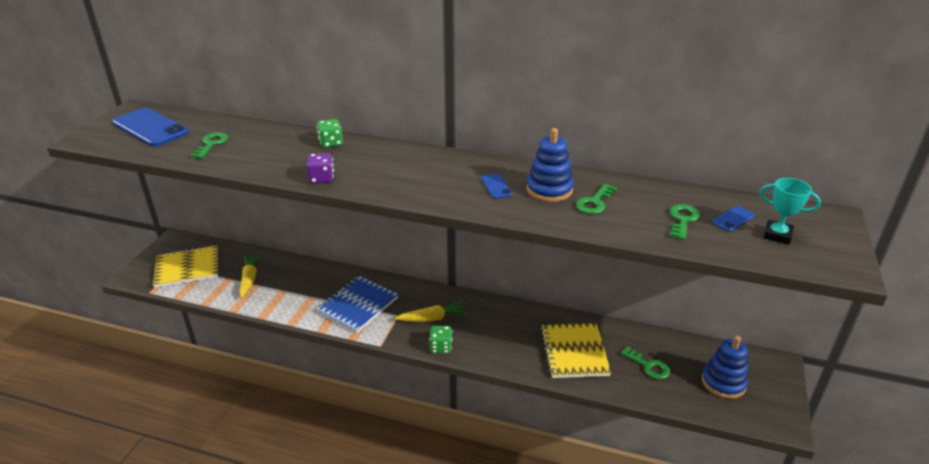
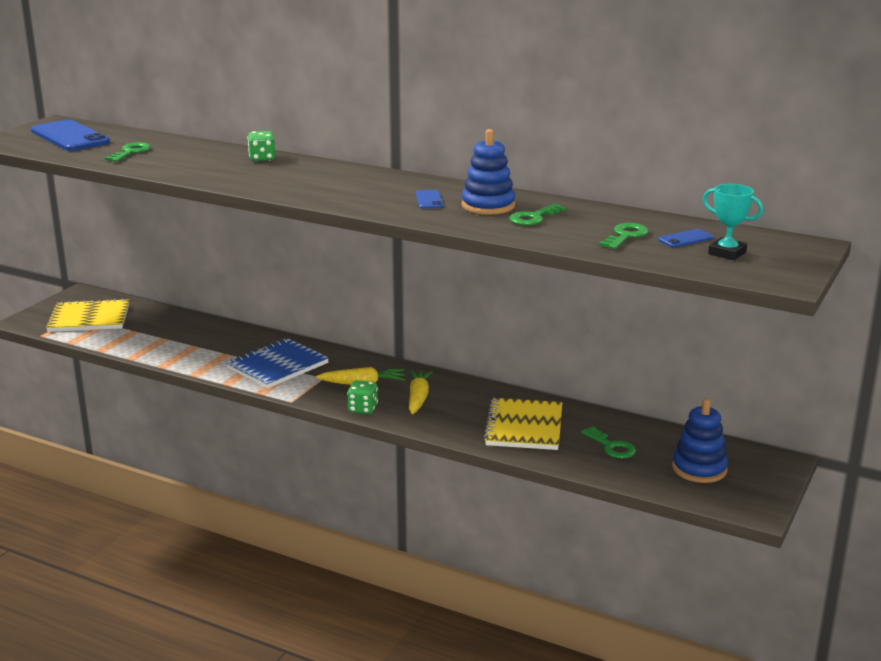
camera: 10 degrees right, 10 degrees down
yellow carrot [239,255,261,298] -> yellow carrot moved to [409,370,433,414]
purple dice [307,153,334,184] -> none

